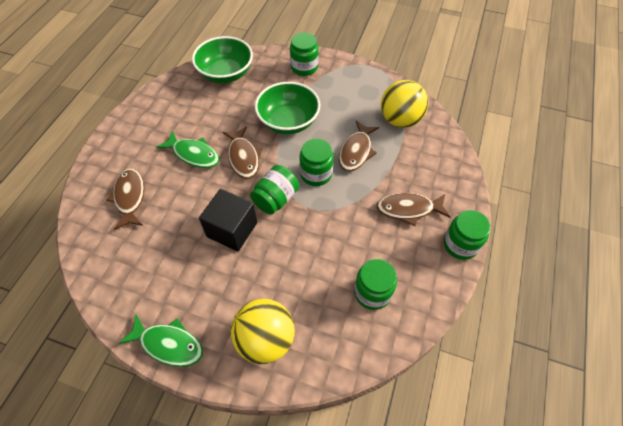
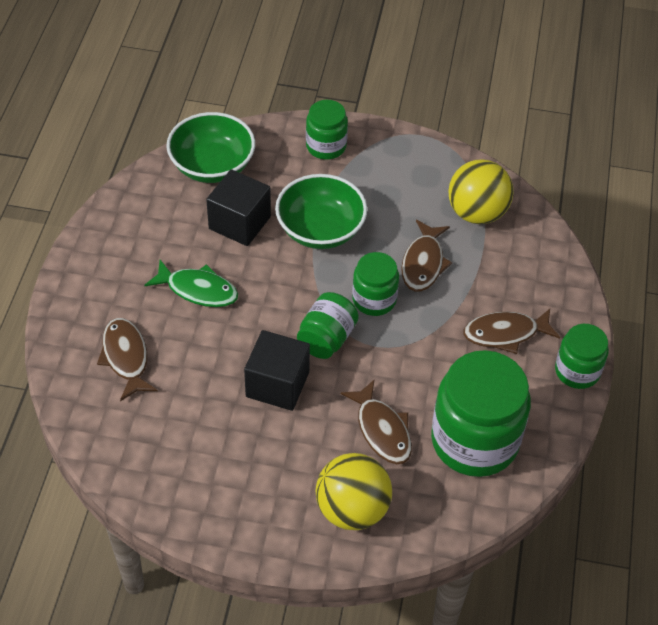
camera: 10 degrees left, 5 degrees down
green fish [118,315,203,367] -> none
brown fish [223,126,262,179] -> brown fish moved to [341,379,412,464]
green jar [354,259,397,310] -> green jar [431,350,531,477], size x1.85
none -> black cube [206,169,271,246]

